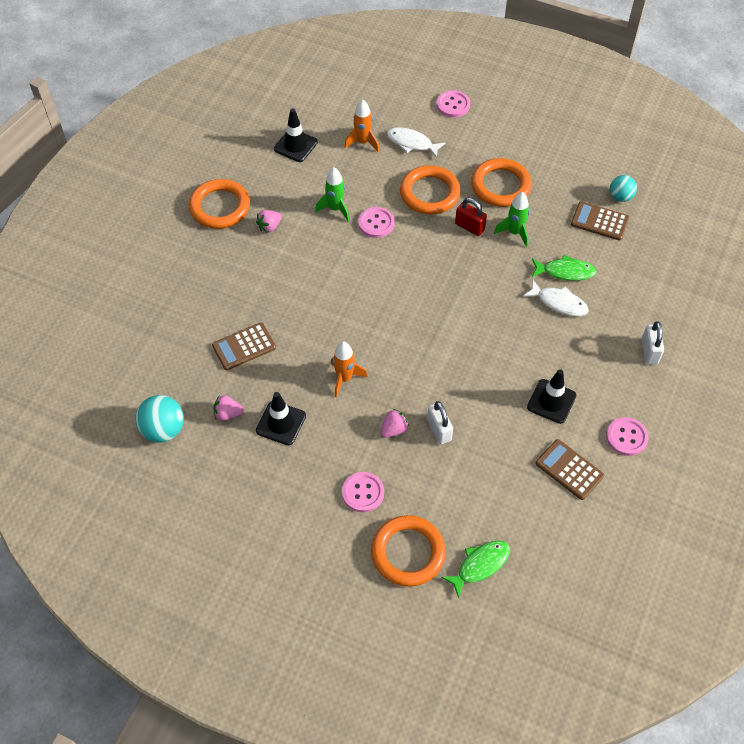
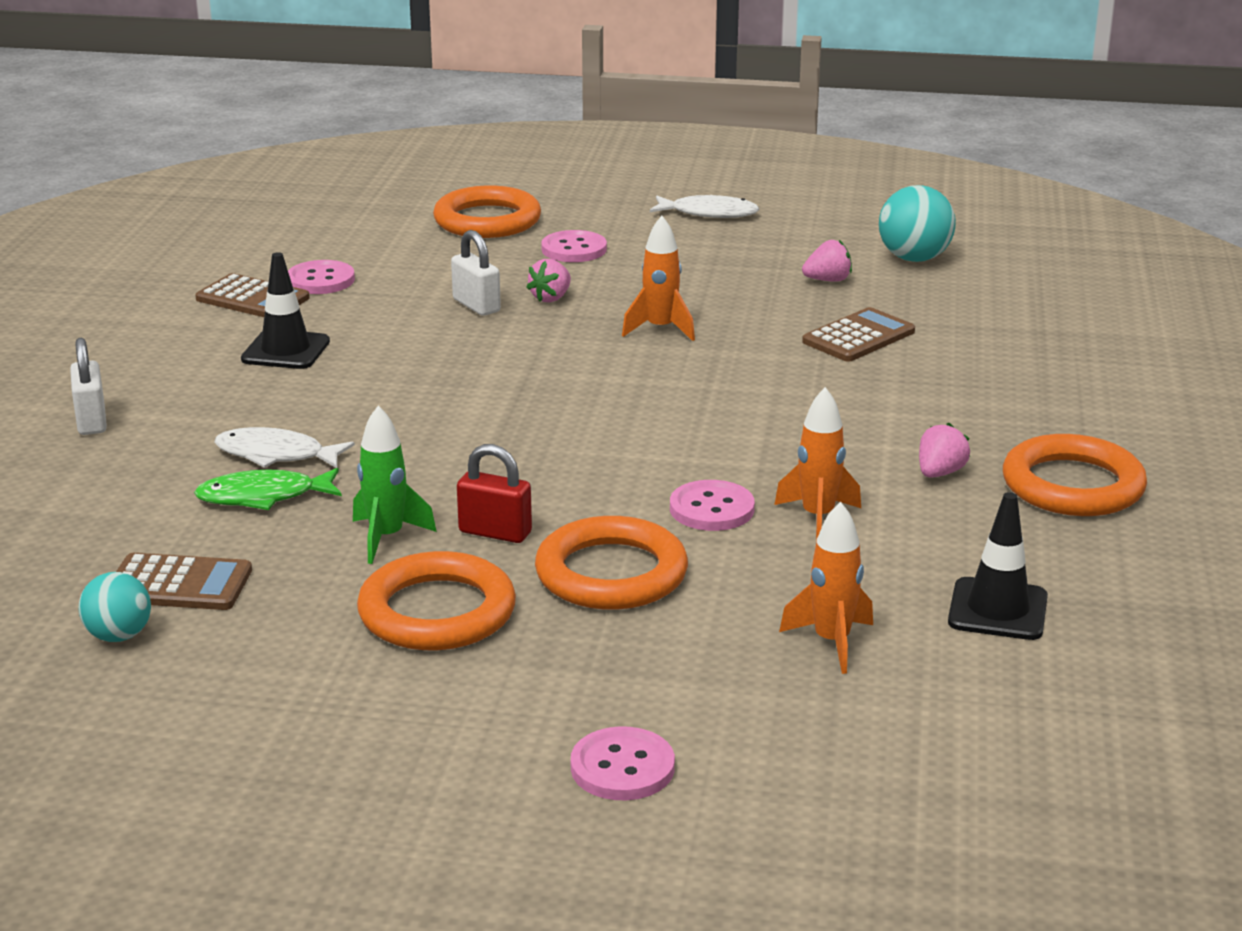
camera: 165 degrees right, 30 degrees down
black traffic cone [256,392,306,445] -> none
green rocket [315,167,350,222] -> orange rocket [774,387,861,541]
white fish [387,127,445,158] -> white fish moved to [650,195,759,218]
green fish [441,540,510,598] -> none
pink button [606,417,649,456] -> pink button moved to [288,260,355,294]

